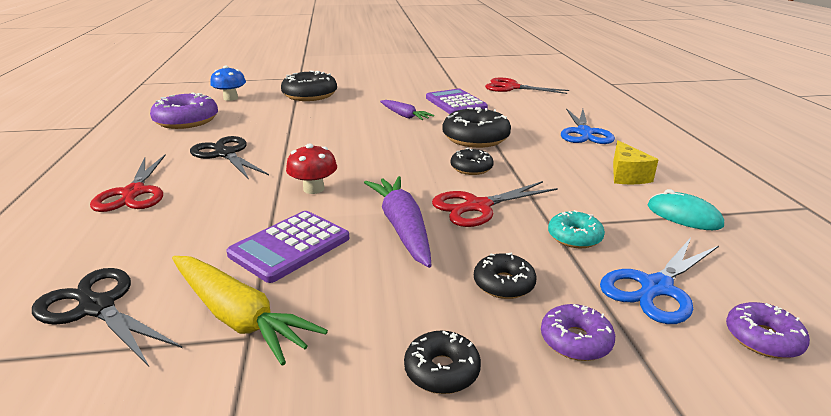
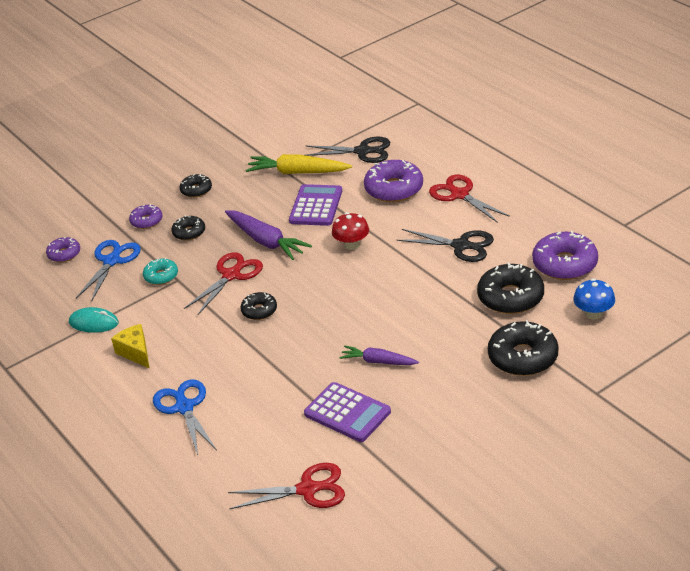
camera: 155 degrees right, 10 degrees up
black donut [442,107,511,148] -> black donut moved to [477,262,544,314]
none -> purple donut [364,160,423,202]

